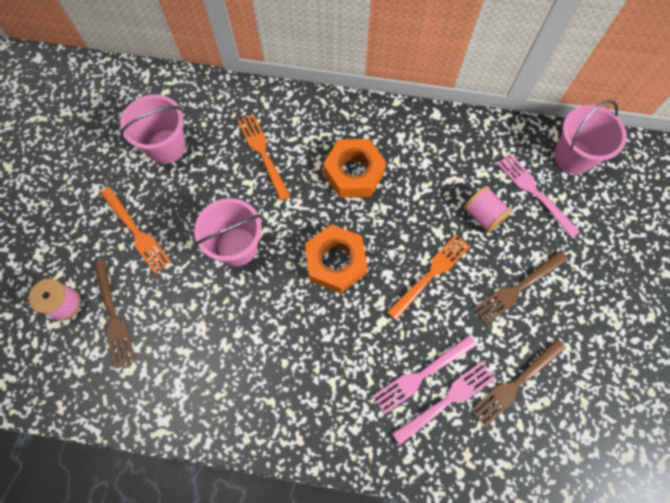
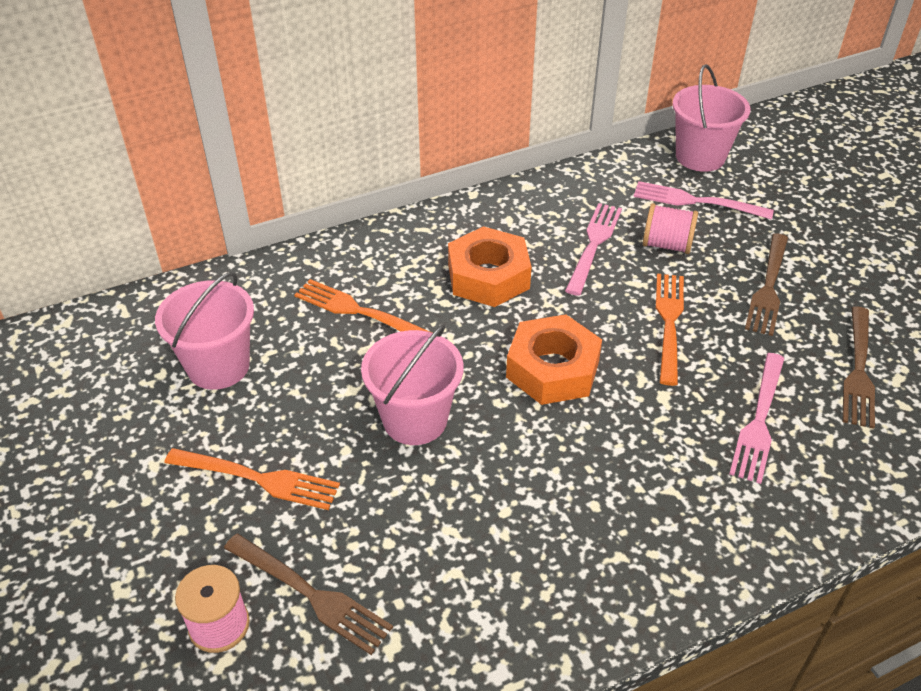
camera: 35 degrees left, 25 degrees down
pink fork [392,361,496,445] -> pink fork moved to [565,203,622,296]

